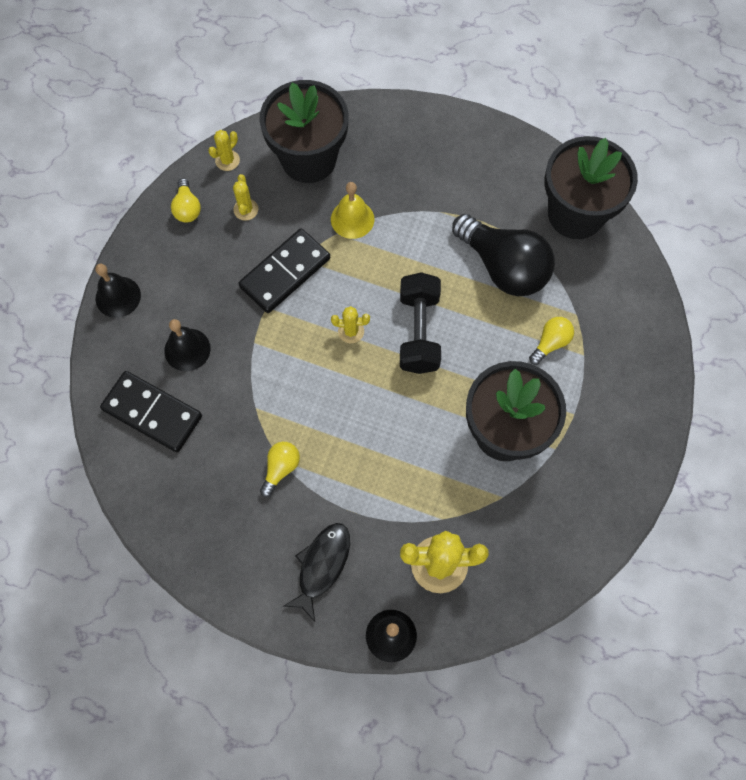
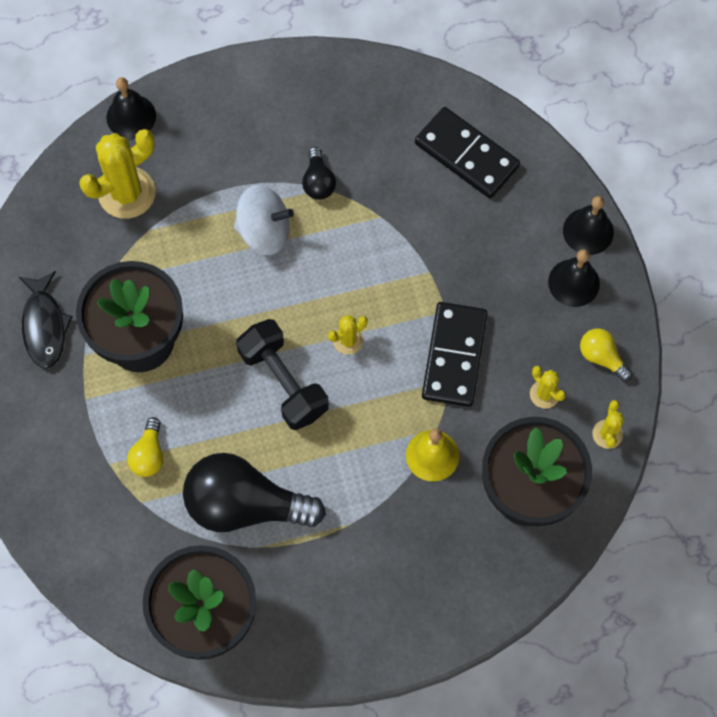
camera: 145 degrees right, 0 degrees up
black domino [100,371,202,452] -> black domino turned 45 degrees clockwise [415,107,520,198]
black bell [164,319,211,371] -> black bell moved to [548,249,600,307]
yellow light bulb [260,442,300,497] -> black light bulb [302,147,336,200]
black fish [284,523,350,622] -> black fish moved to [19,271,73,369]
none -> white spinning top [234,185,294,255]

